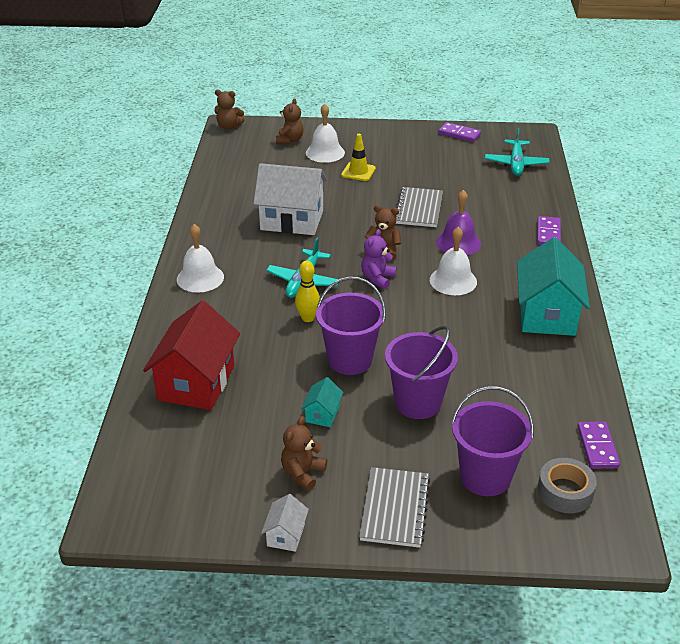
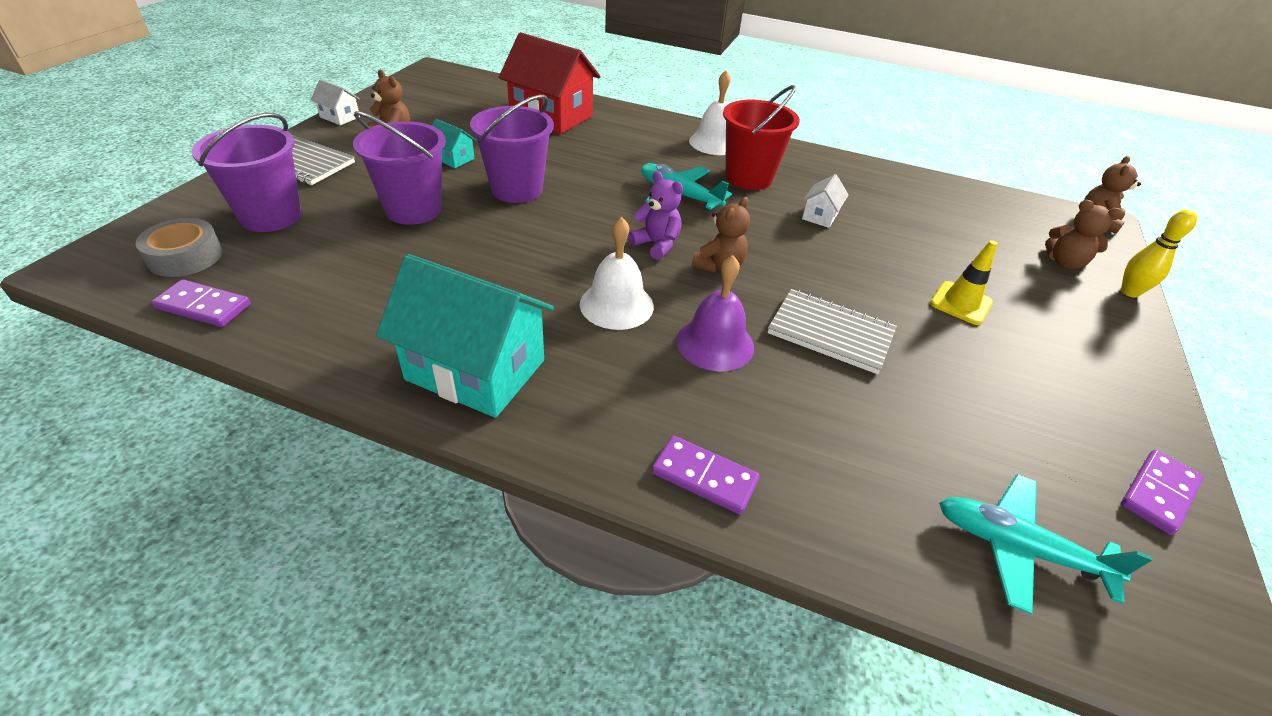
camera: 105 degrees right, 5 degrees up
white house [253,163,327,235] -> white house [802,174,849,228], size x0.44
yellow bowling pin [295,261,320,322] -> yellow bowling pin moved to [1121,209,1197,298]
white bell [306,104,345,163] -> none
none -> red bucket [723,85,800,190]

